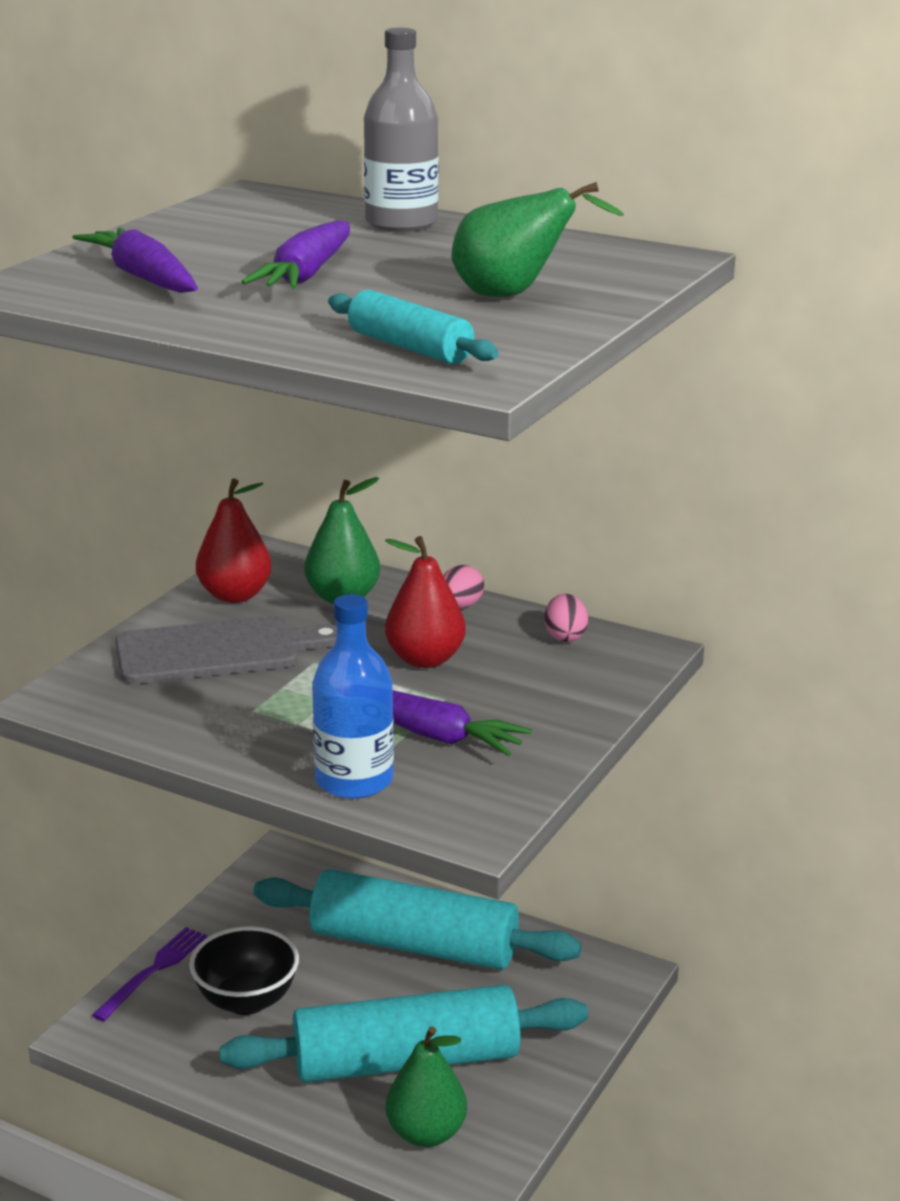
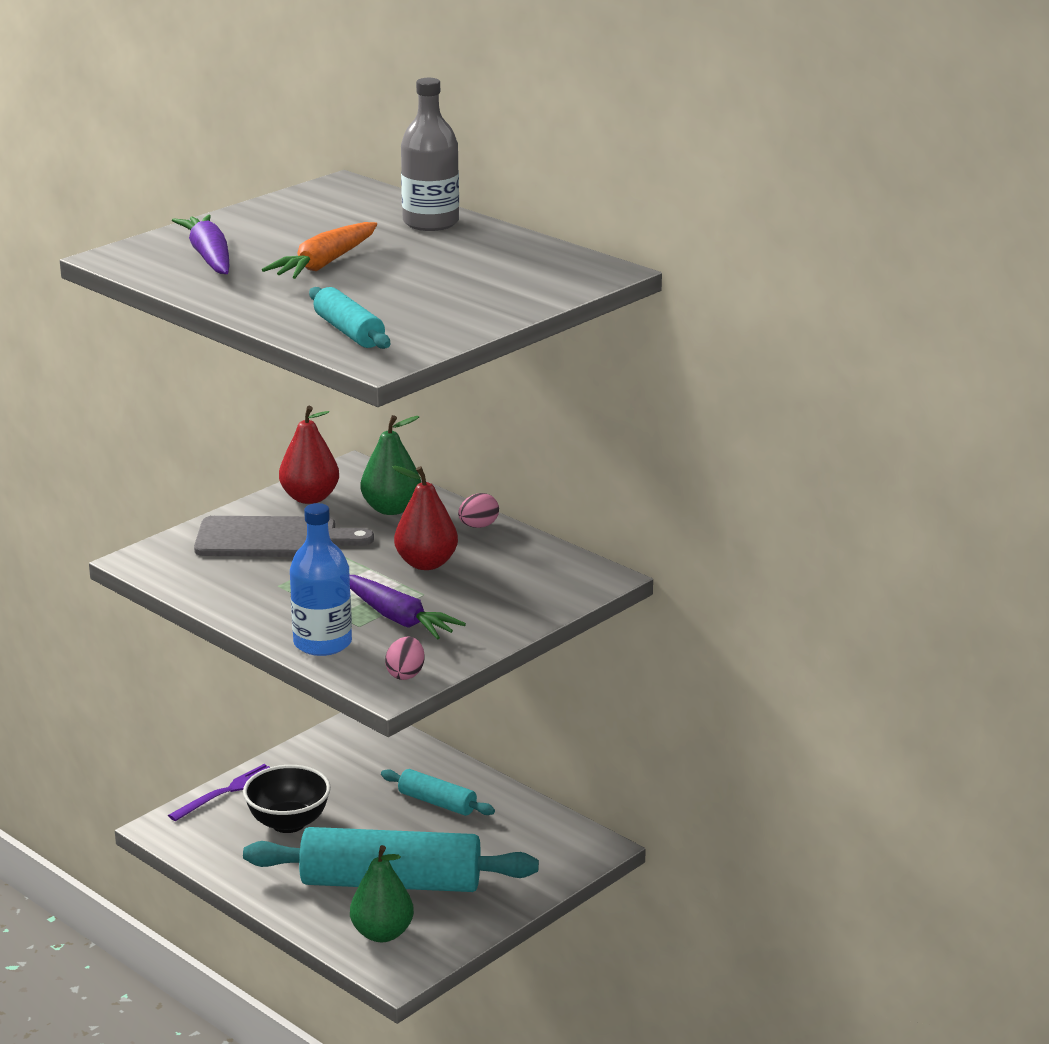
camera: 15 degrees right, 0 degrees up
purple carrot [241,220,350,289] -> orange carrot [262,222,377,279]
turquoise rolling pin [253,869,582,969] -> turquoise rolling pin [381,769,495,816], size x0.48
green pear [451,182,624,297] -> none
pink egg [544,594,588,642] -> pink egg moved to [385,637,425,680]

